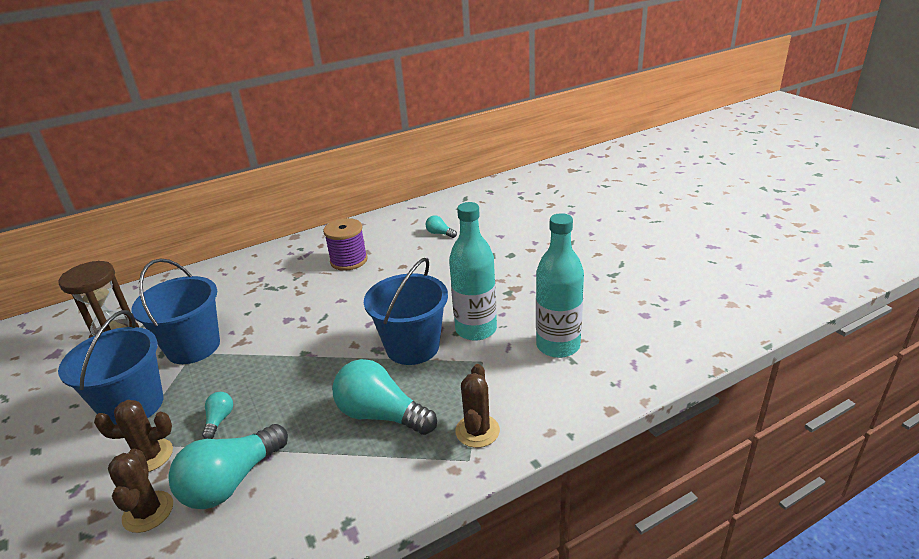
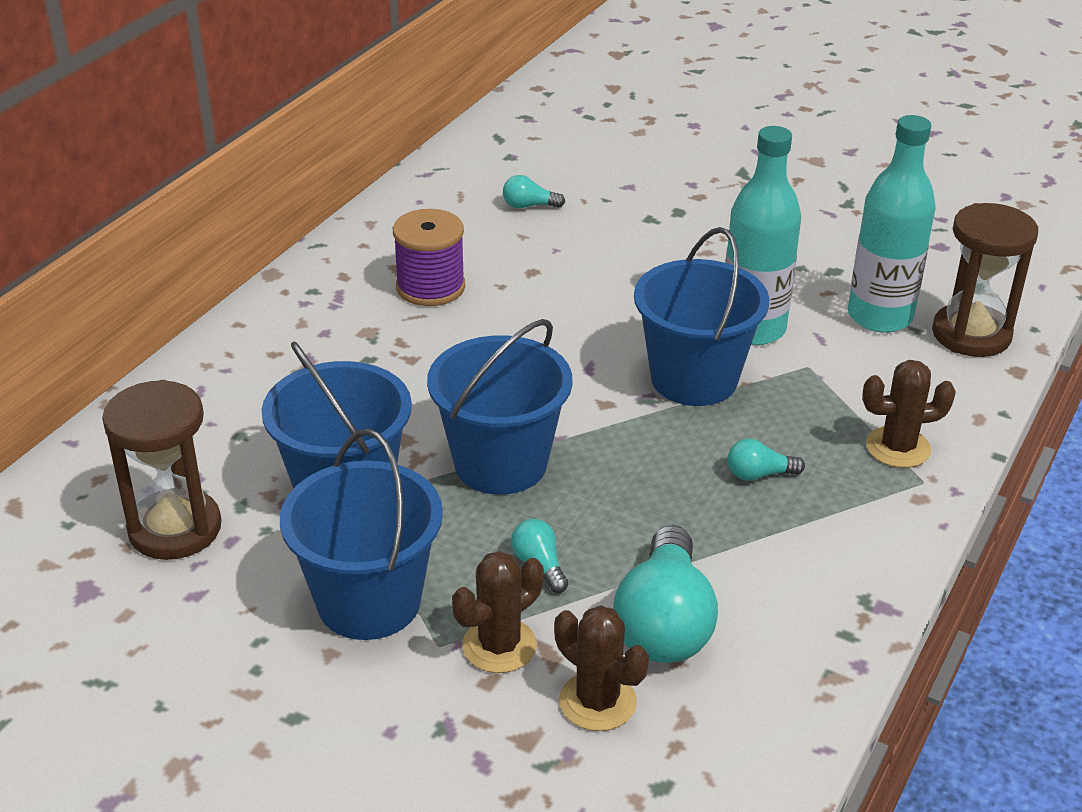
camera: 35 degrees left, 5 degrees up
turquoise light bulb [332,359,437,435] -> turquoise light bulb [728,438,805,481], size x0.46
brown cactus [455,364,500,448] -> brown cactus turned 75 degrees counterclockwise [862,360,956,468]
none -> blue bucket [427,319,573,495]
none -> brown hourglass [932,203,1038,357]

